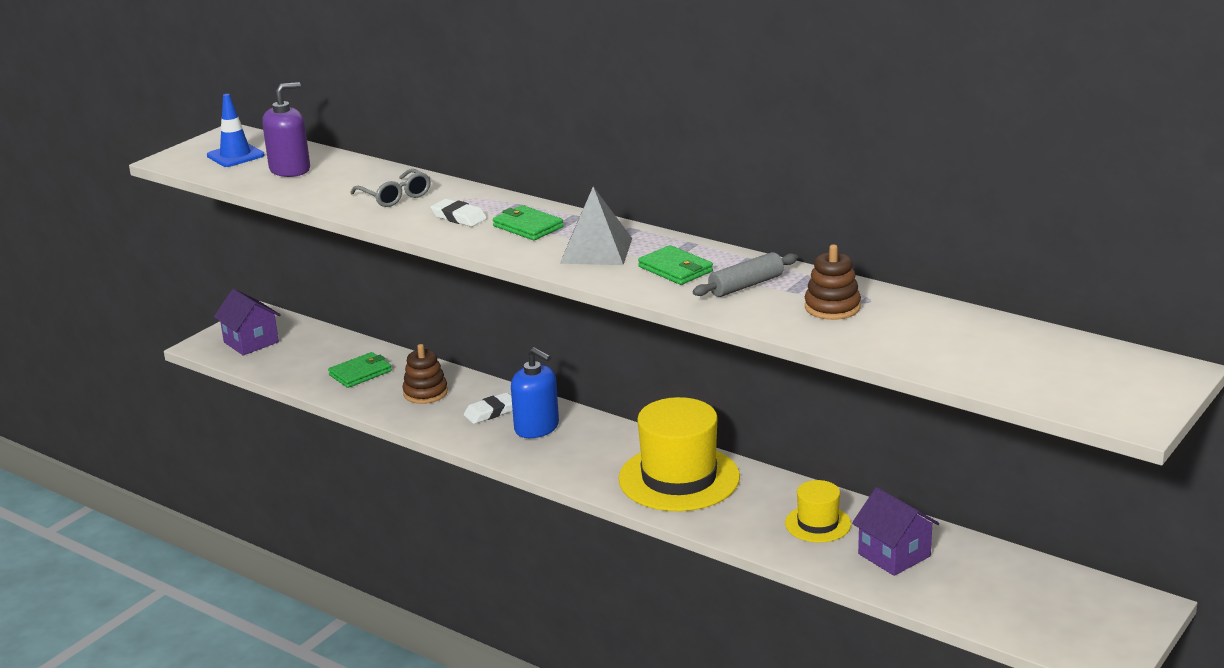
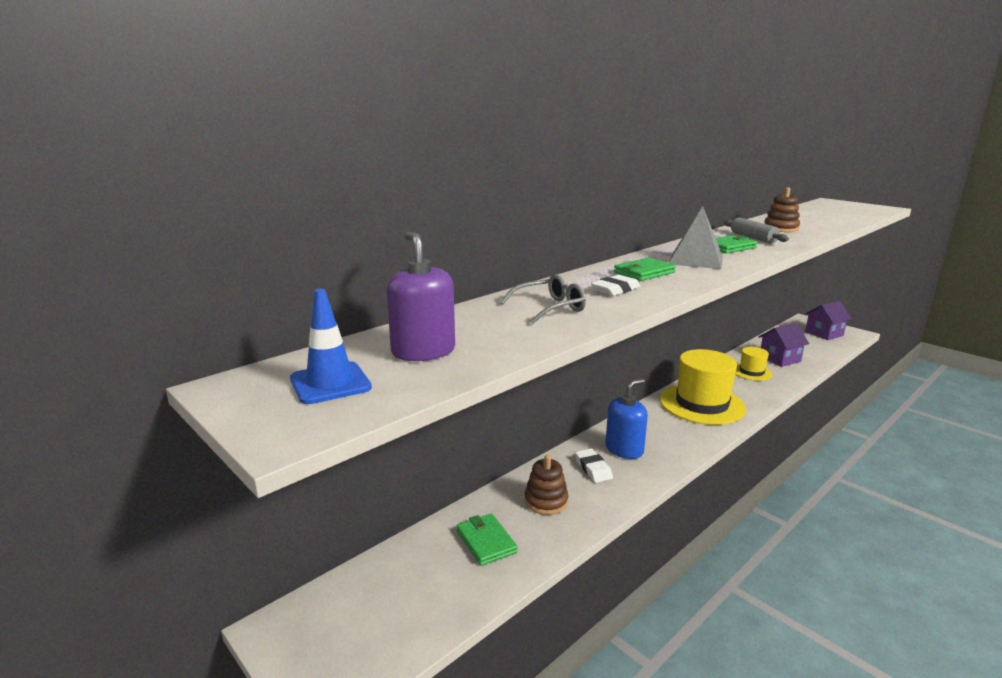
camera: 80 degrees left, 5 degrees down
purple house [214,289,281,356] -> purple house moved to [805,301,852,340]

